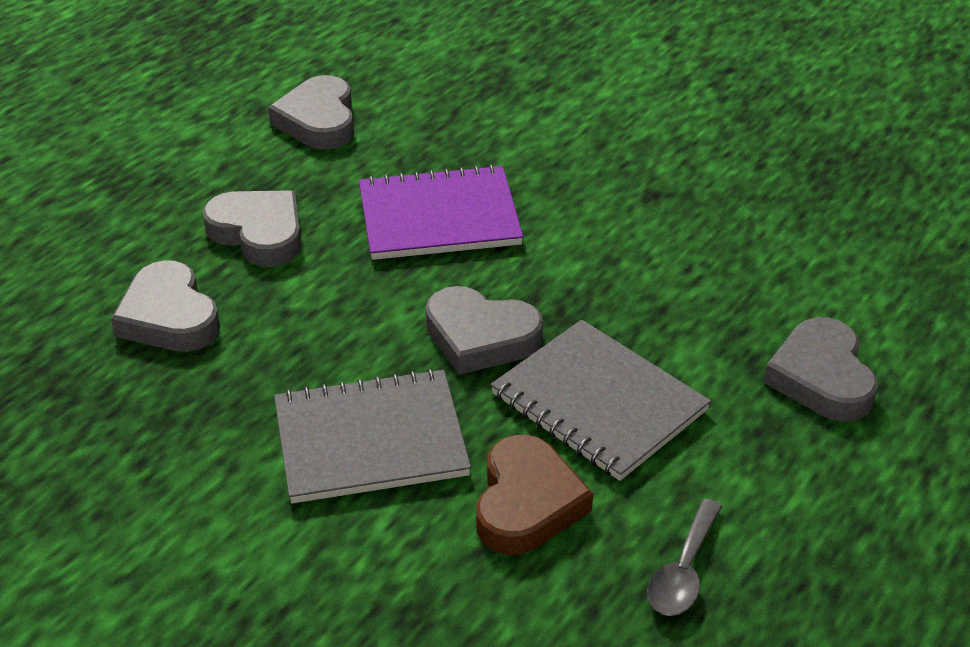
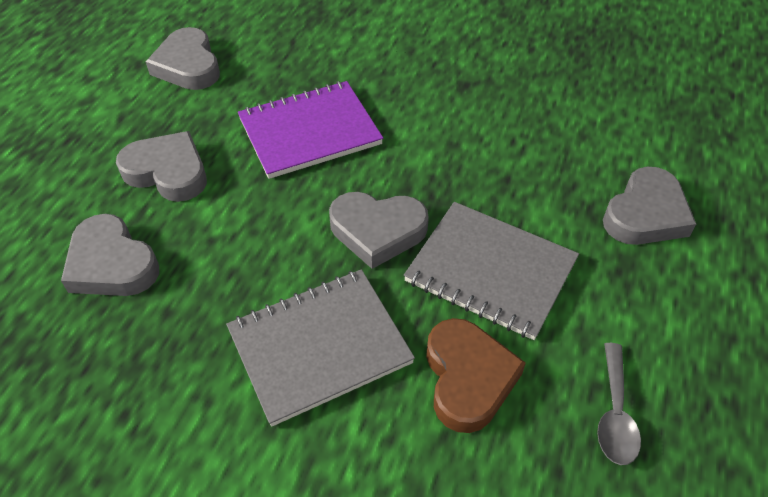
camera: 15 degrees left, 10 degrees up
grey heart [763,317,878,422] -> grey heart turned 120 degrees counterclockwise [603,167,696,245]

